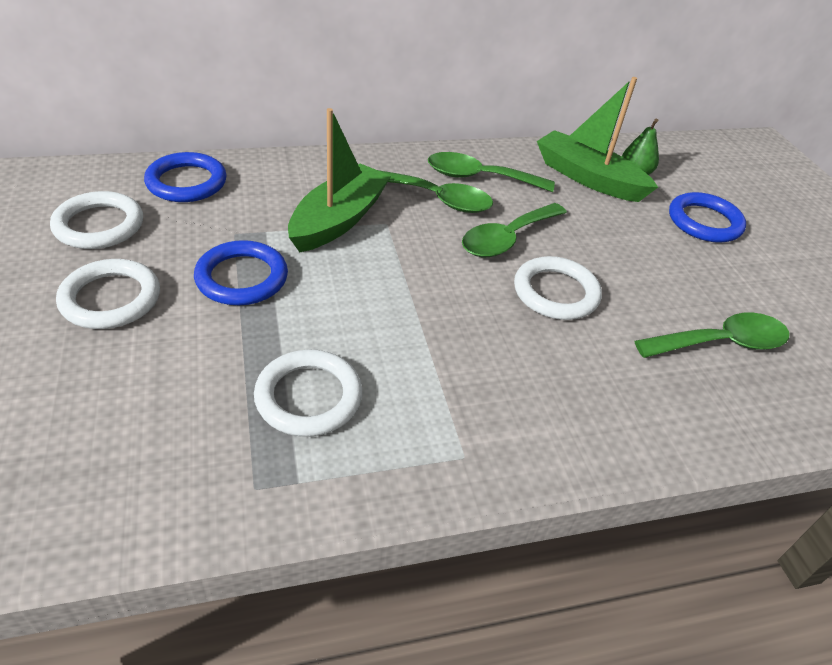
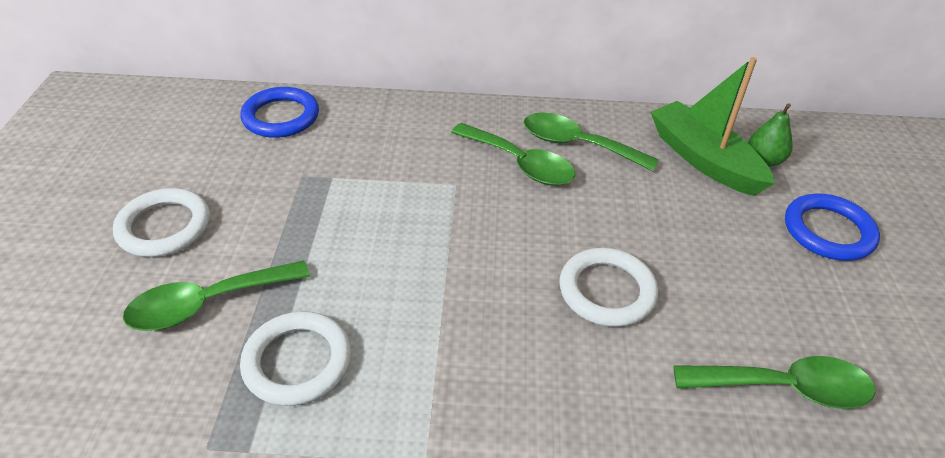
camera: 20 degrees right, 0 degrees up
white ring [50,191,143,249] -> none
blue ring [194,240,288,305] -> none
green boat [288,108,391,252] -> none
green spoon [462,203,567,257] -> green spoon moved to [123,260,310,331]

